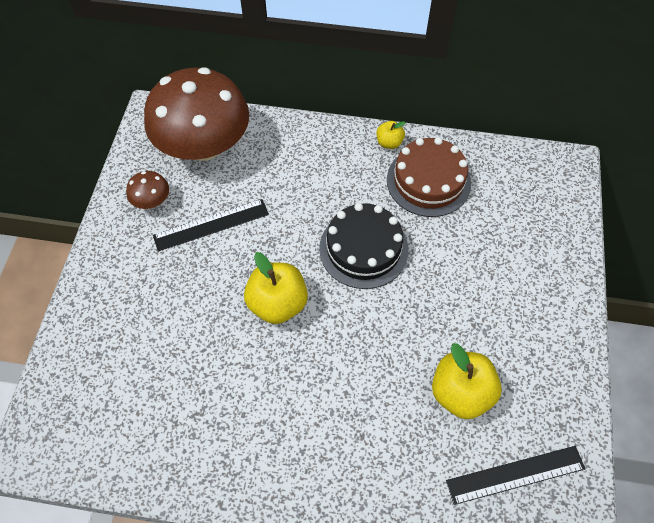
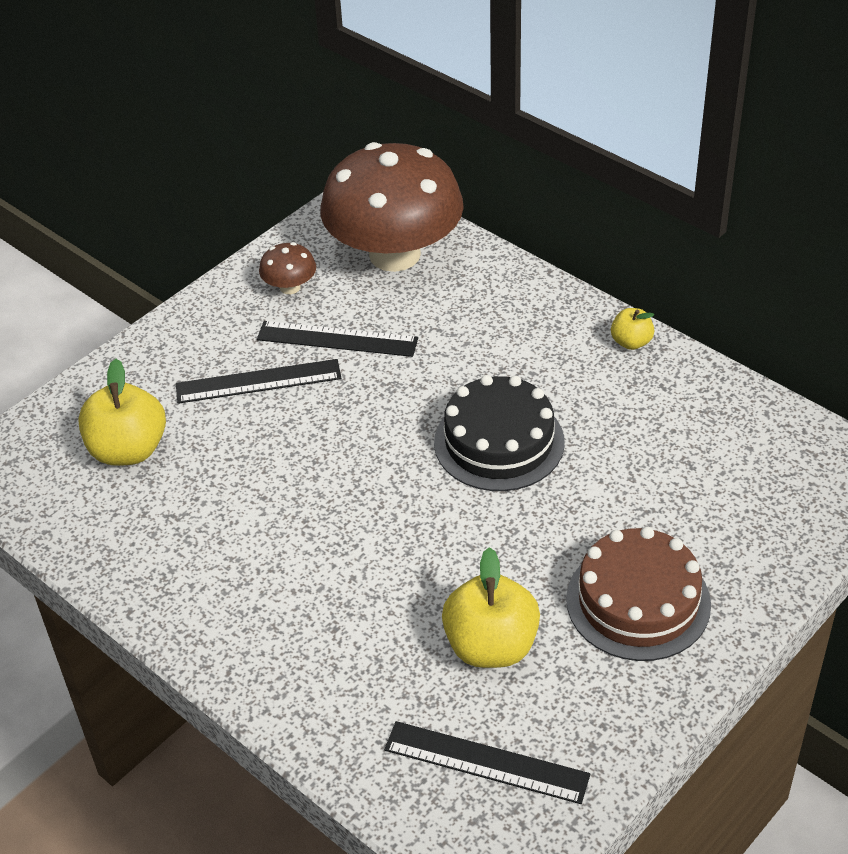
camera: 35 degrees right, 15 degrees down
yellow apple [244,252,308,324] -> yellow apple moved to [78,359,166,466]
brown cake [387,137,471,217] -> brown cake moved to [566,527,711,661]
none -> black ruler [176,359,341,404]

